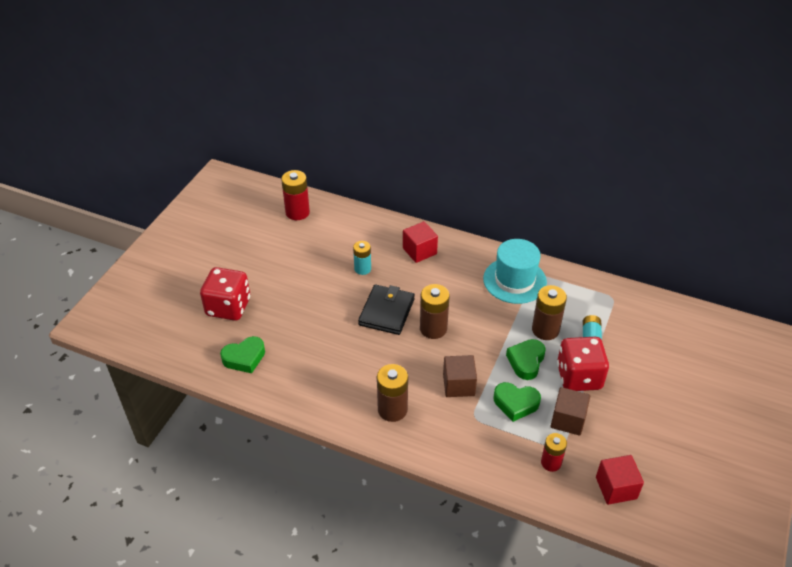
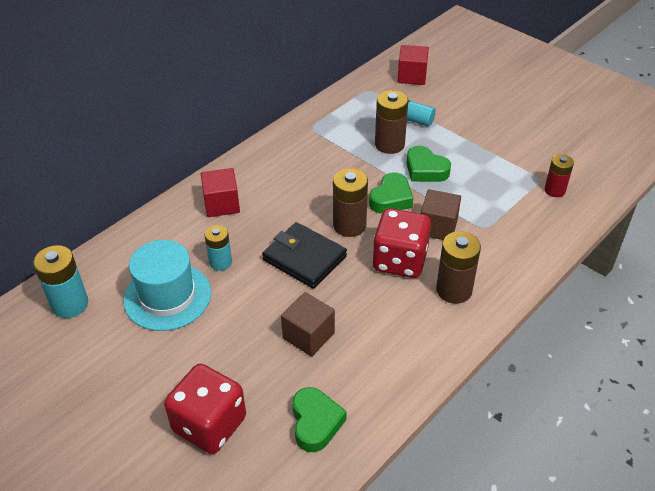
camera: 70 degrees left, 0 degrees up
red battery [281,170,310,220] -> turquoise battery [33,245,88,318]
turquoise hat [483,239,547,304] -> turquoise hat moved to [123,240,211,331]
green heart [494,382,541,422] -> green heart moved to [369,172,413,213]
brown cube [550,387,590,436] -> brown cube moved to [281,292,335,357]
red dice [557,337,609,391] -> red dice moved to [372,208,431,278]
red cube [596,455,644,505] -> red cube moved to [397,45,429,85]

